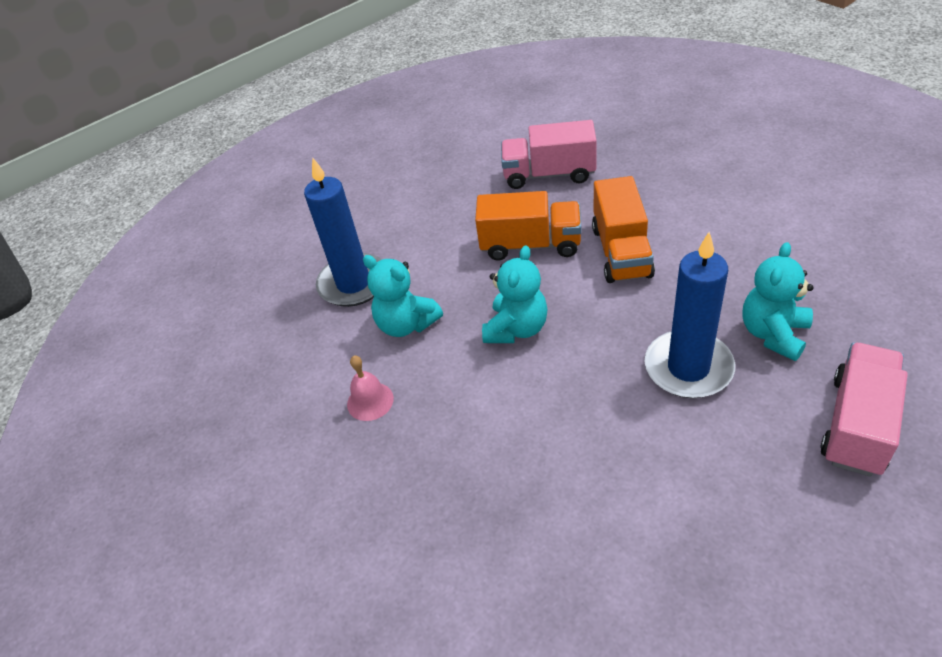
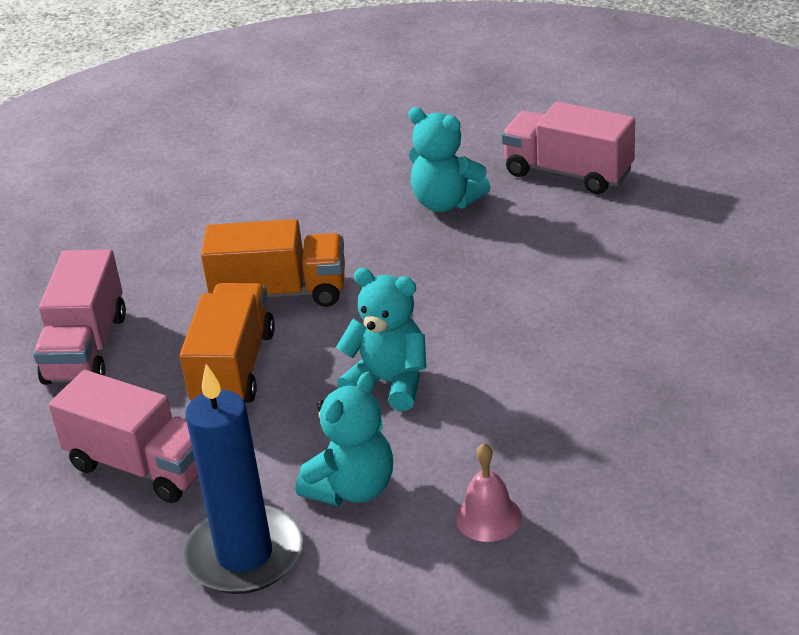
camera: 90 degrees left, 10 degrees down
blue candle [644,232,735,398] -> none
none -> pink truck [49,370,198,503]

